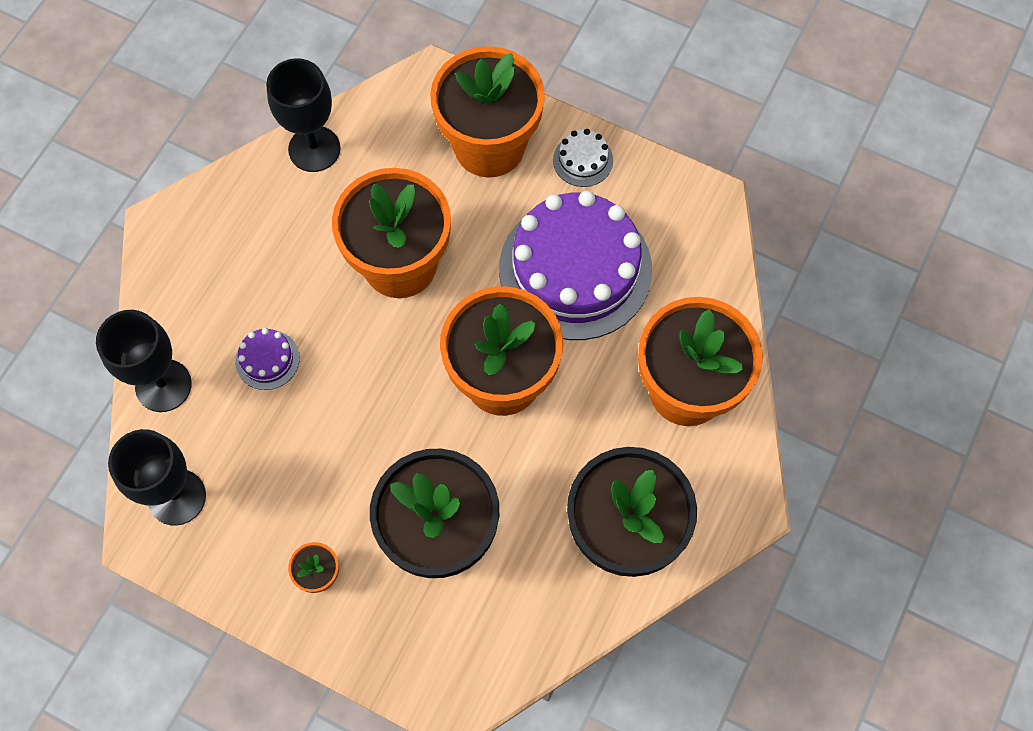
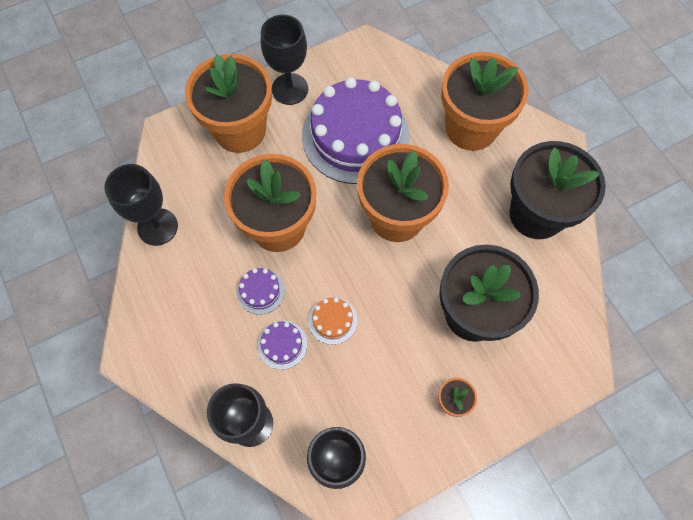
camera: 55 degrees left, 0 degrees up
white cake [553,129,613,187] -> black goblet [261,15,308,105]
none -> purple cake [237,268,285,315]
none -> orange cake [308,297,357,345]

